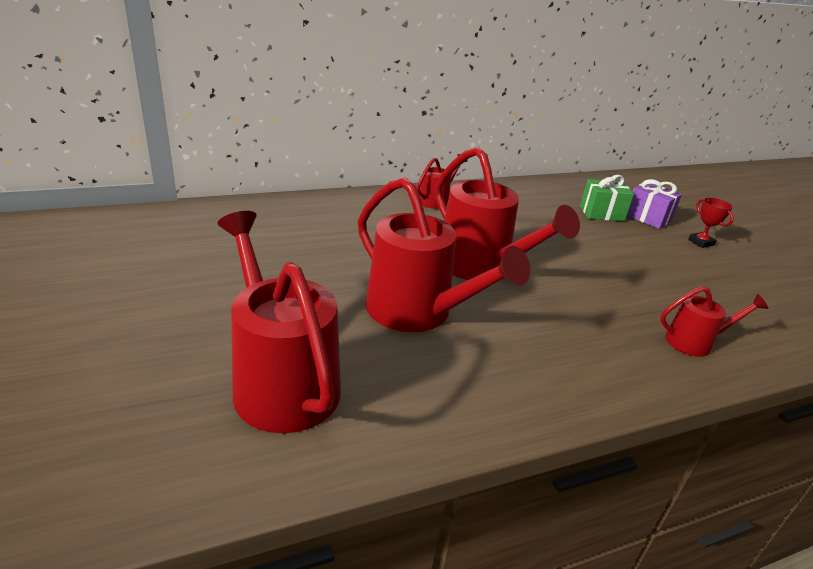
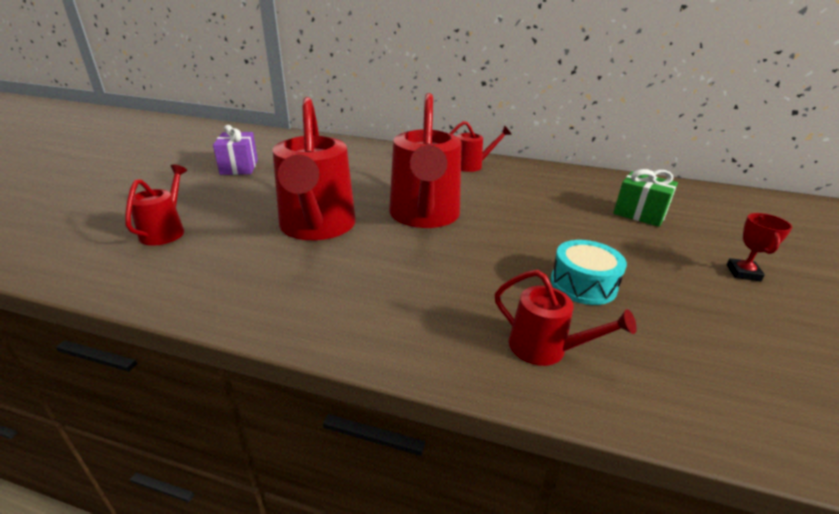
camera: 40 degrees right, 0 degrees up
red watering can [218,211,341,433] -> red watering can [125,165,187,246], size x0.51
purple gift [627,179,682,229] -> purple gift moved to [213,125,258,175]
none -> turquoise drum [550,240,627,305]

